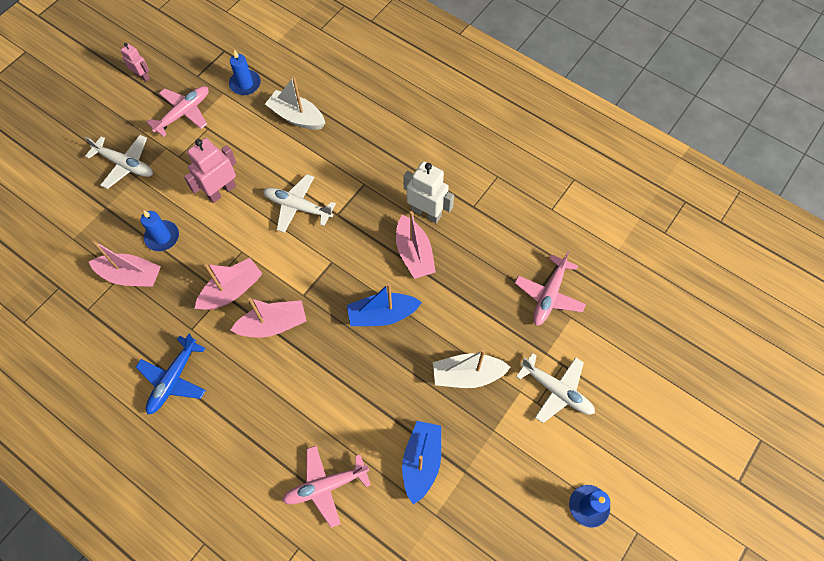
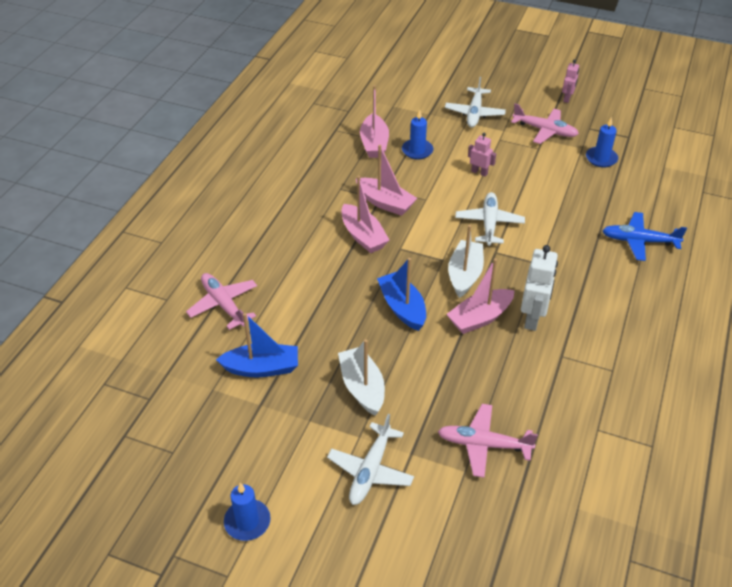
camera: 75 degrees right, 20 degrees down
blue plane [136,334,206,415] -> blue plane moved to [602,212,687,261]
pink robot [184,138,237,203] -> pink robot [468,133,496,177], size x0.58
white boat [265,76,325,130] -> white boat moved to [448,225,484,298]

